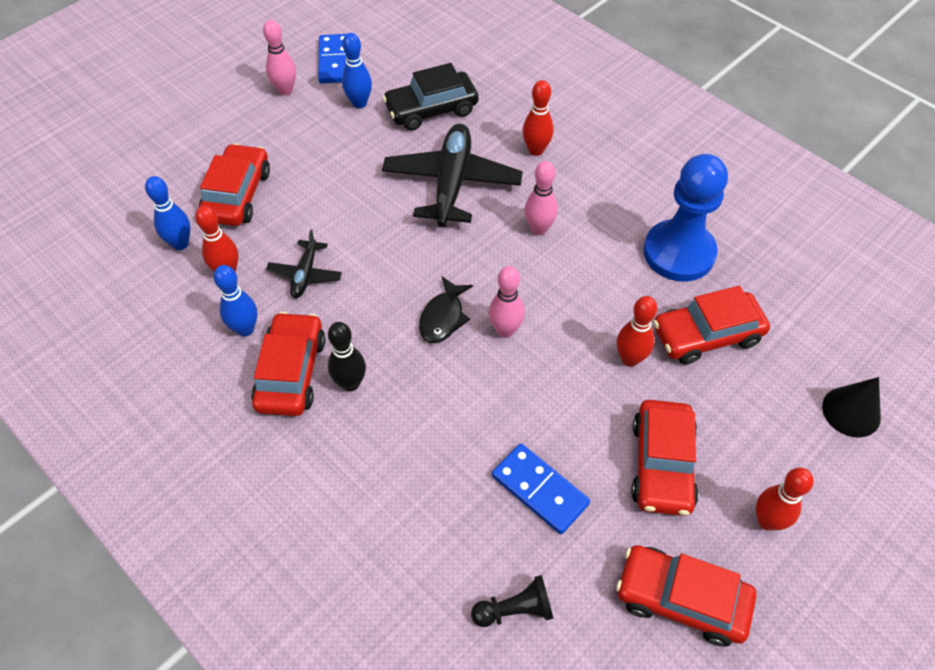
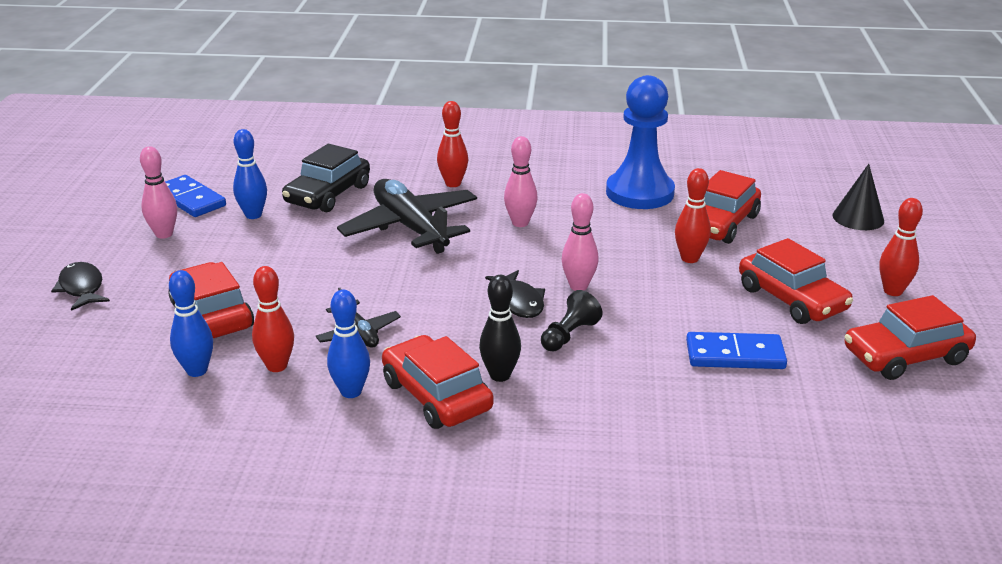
camera: 40 degrees left, 25 degrees down
black pawn [471,575,554,627] -> black pawn moved to [541,290,603,351]
none -> black fish [51,262,110,311]

